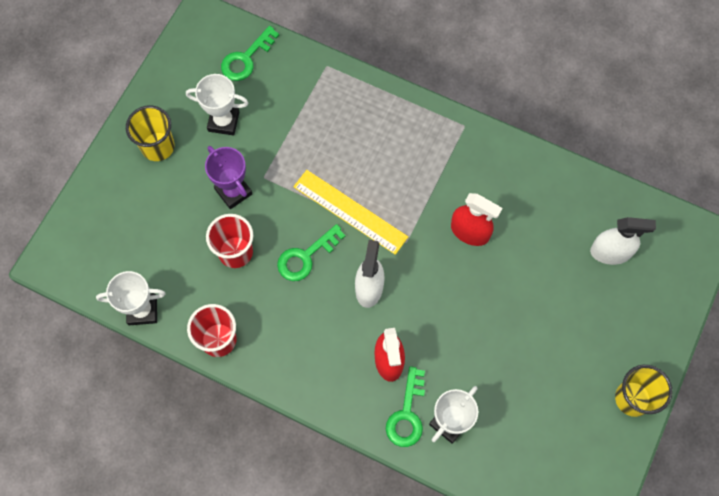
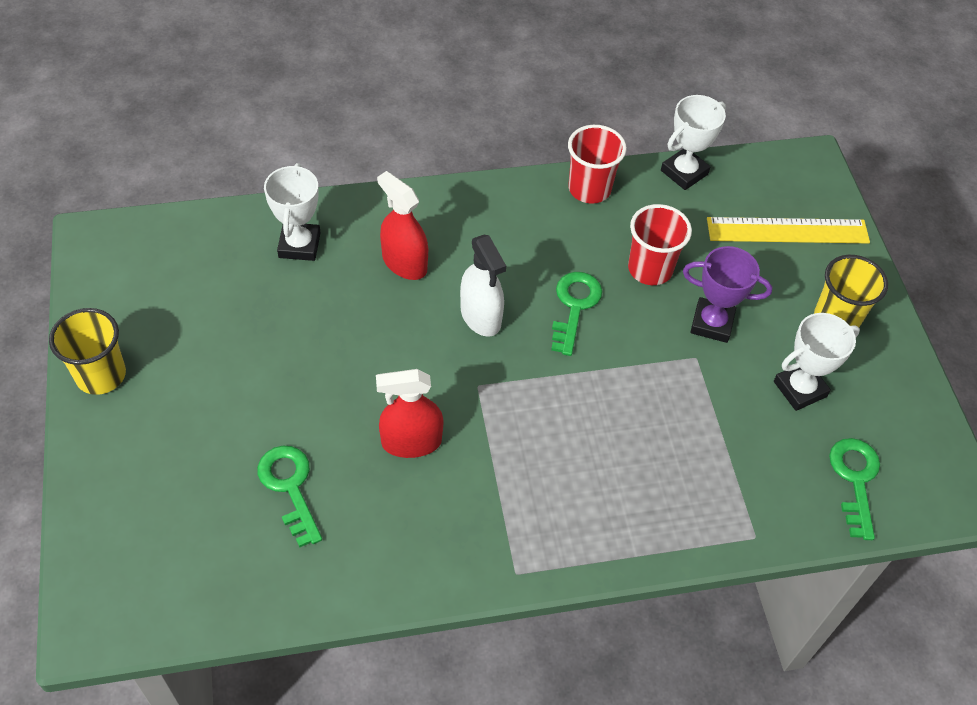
camera: 140 degrees right, 15 degrees down
yellow ruler [293,170,408,255] -> yellow ruler moved to [707,217,870,243]
green key [386,366,425,447] -> green key moved to [257,446,322,548]
white spray bottle [590,217,656,265] -> none

